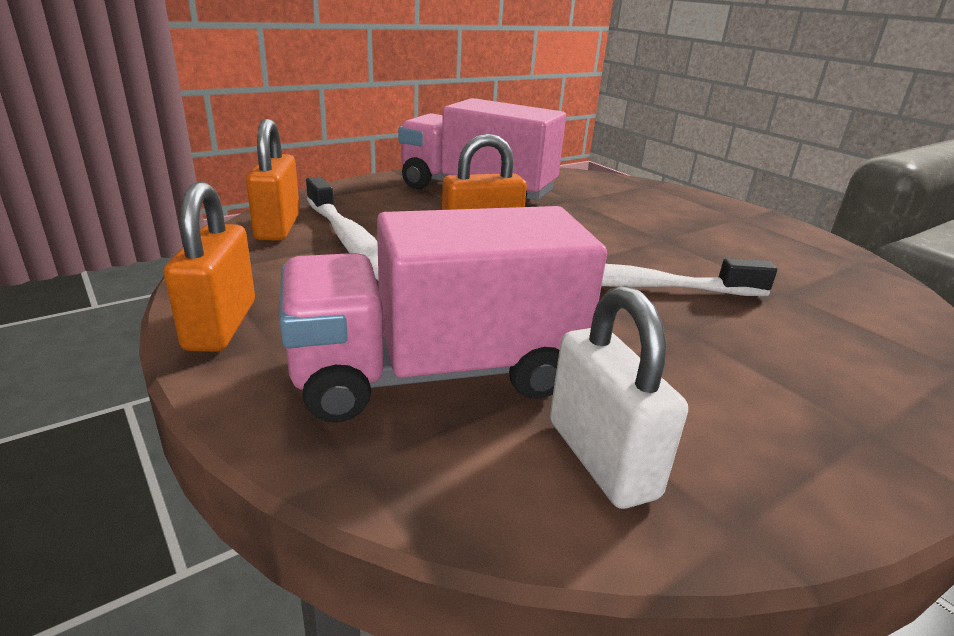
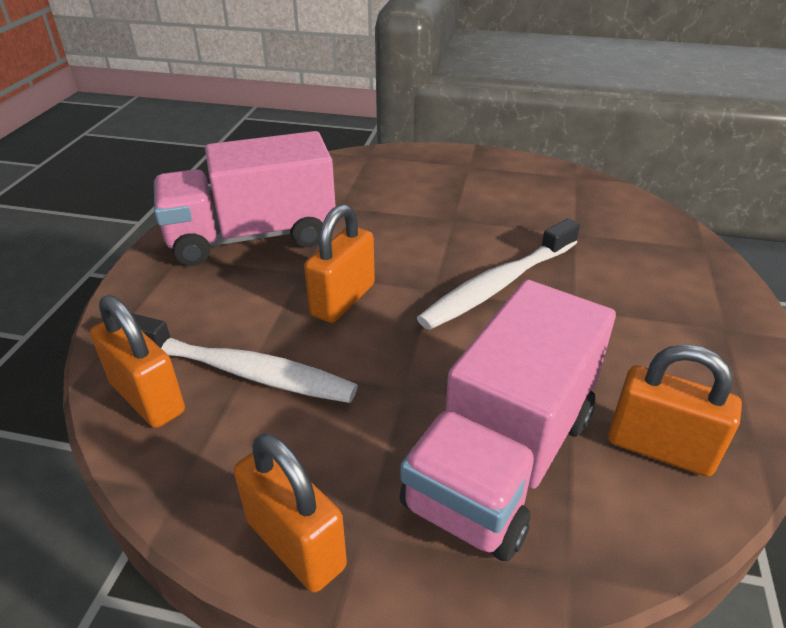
camera: 40 degrees left, 10 degrees up
white padlock [550,286,688,509] -> orange padlock [608,344,742,477]

